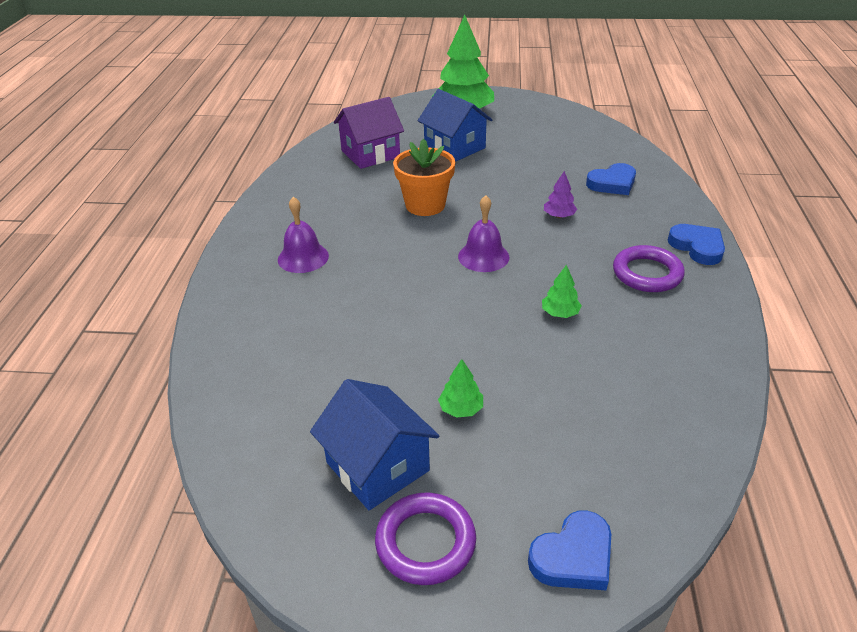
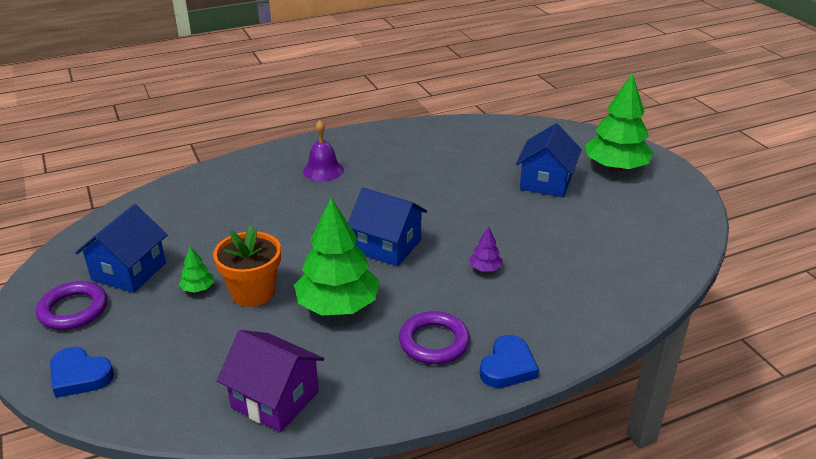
camera: 60 degrees right, 5 degrees down
purple house [334,97,404,169] -> purple house moved to [217,330,324,433]
orange flower pot [393,138,455,216] -> orange flower pot moved to [213,226,281,307]
purple bell [458,195,510,272] -> blue house [348,188,427,266]
green tree [542,265,582,318] -> green tree [294,198,379,315], size x2.36
blue heart [586,163,636,195] -> none

